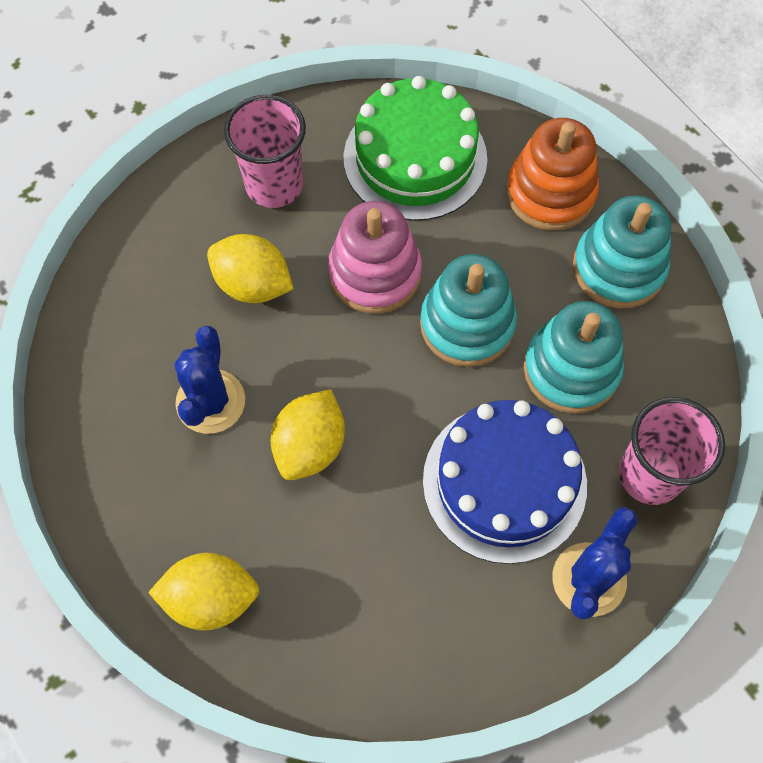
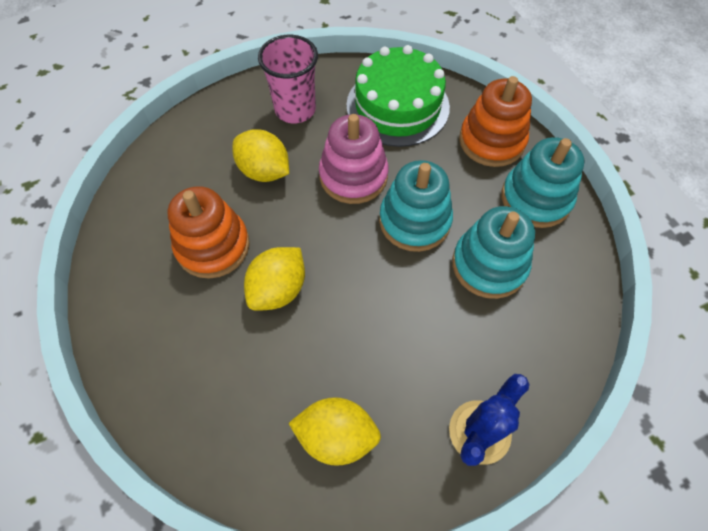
camera: 10 degrees right, 5 degrees down
yellow lemon [148,553,259,631] -> yellow lemon moved to [288,397,381,466]
blue cactus [175,326,245,434] -> orange stacking toy [168,186,250,279]
blue cake [423,400,587,564] -> none
pink cup [619,397,725,505] -> none

